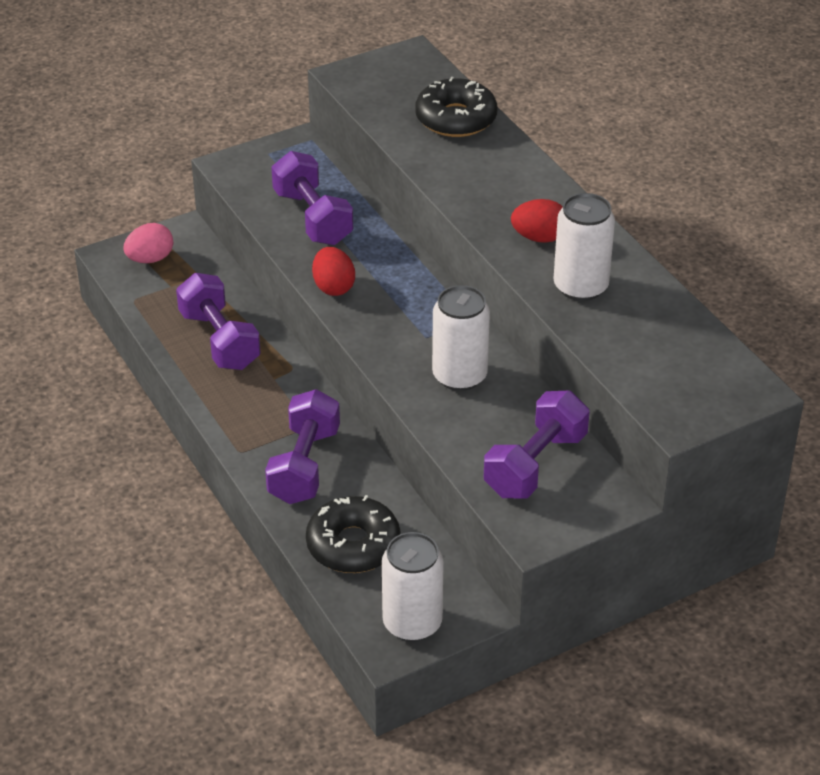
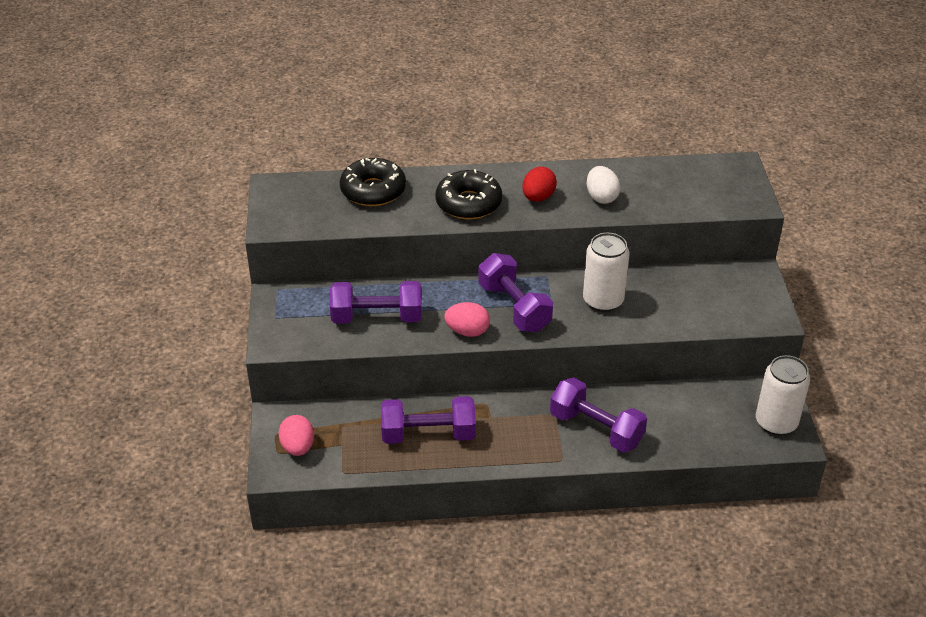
camera: 65 degrees left, 0 degrees up
black donut [306,495,400,573] -> black donut moved to [435,169,502,219]
red egg [312,247,355,296] -> pink egg [444,302,490,337]
purple dumbbell [484,391,590,499] -> purple dumbbell moved to [478,253,553,332]
white can [554,193,615,301] -> white egg [587,166,621,204]

